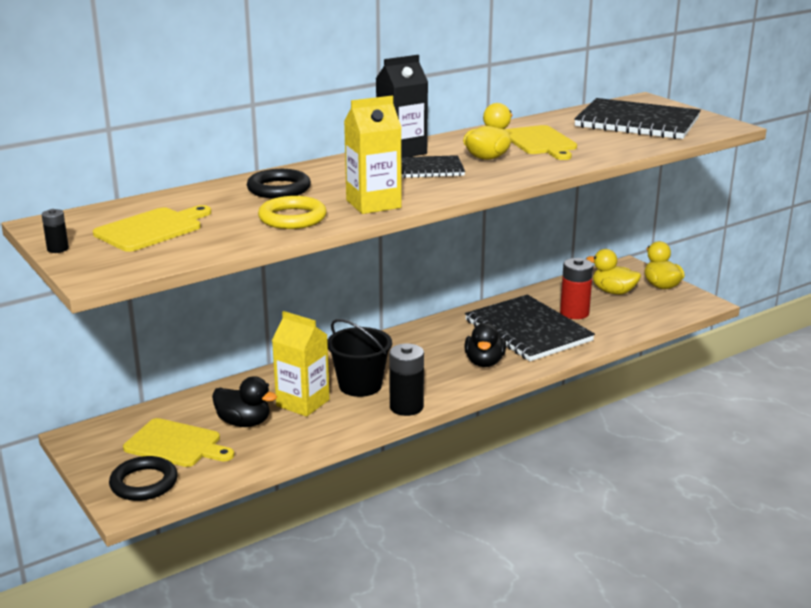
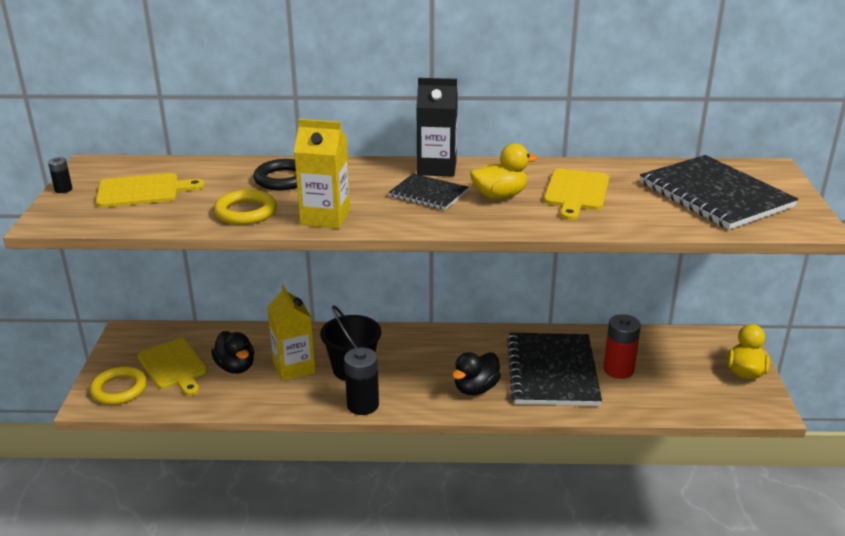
camera: 35 degrees right, 5 degrees up
black ring [109,456,178,501] -> yellow ring [90,366,147,405]
yellow duck [586,249,641,295] -> none

